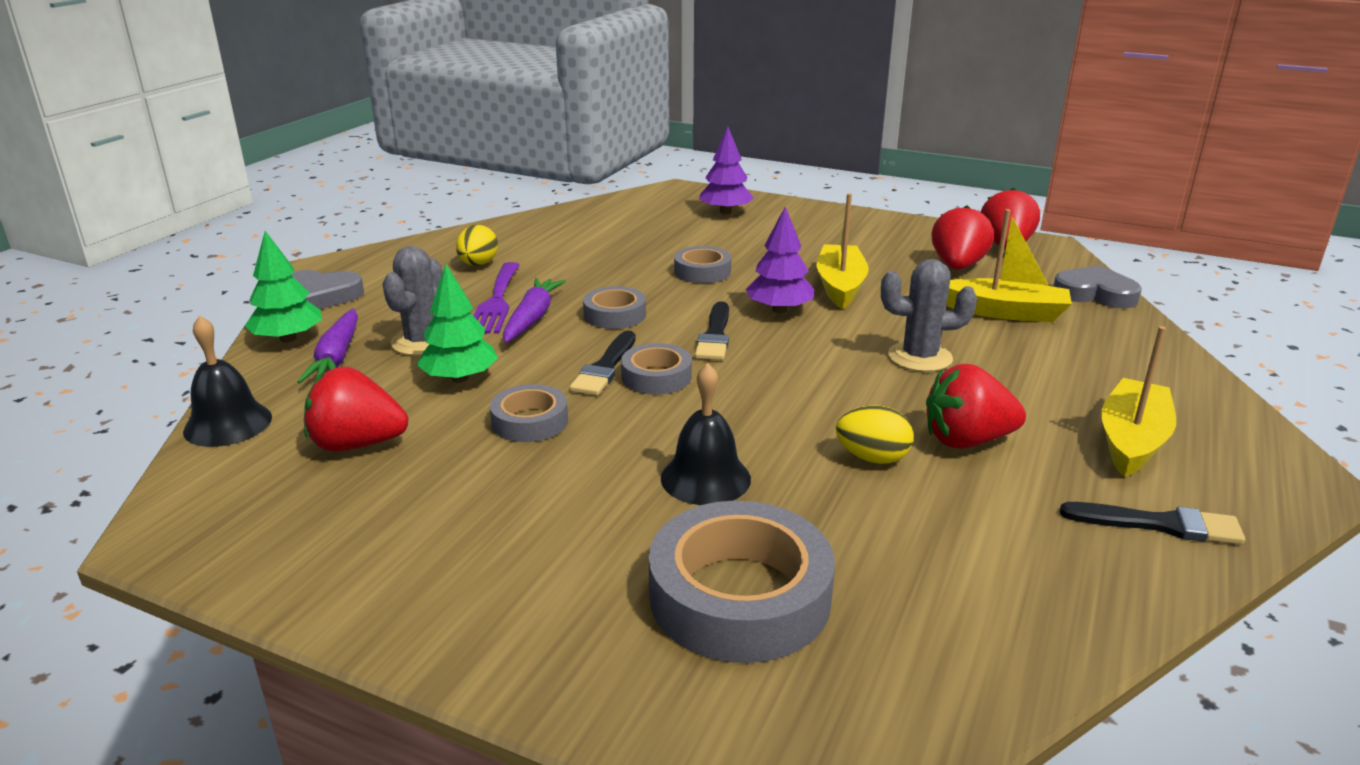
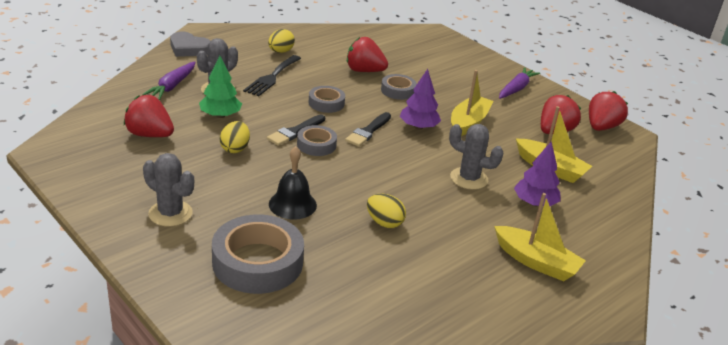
camera: 20 degrees right, 5 degrees up
black bell [183,315,272,447] -> none
green tree [245,231,322,343] -> none
purple fork [474,262,520,334] -> black fork [243,55,301,96]
grey tape [490,384,568,442] -> yellow egg [220,121,250,153]
purple carrot [503,278,566,343] -> purple carrot moved to [499,67,540,99]
purple tree [699,127,754,214] -> purple tree moved to [514,141,560,206]
red strawberry [926,364,1026,449] -> red strawberry moved to [347,37,388,72]
grey heart [1053,265,1142,308] -> none
black brush [1060,502,1245,544] -> none
yellow boat [1101,326,1176,477] -> yellow boat turned 75 degrees clockwise [494,193,586,281]
none -> grey cactus [143,153,194,227]

